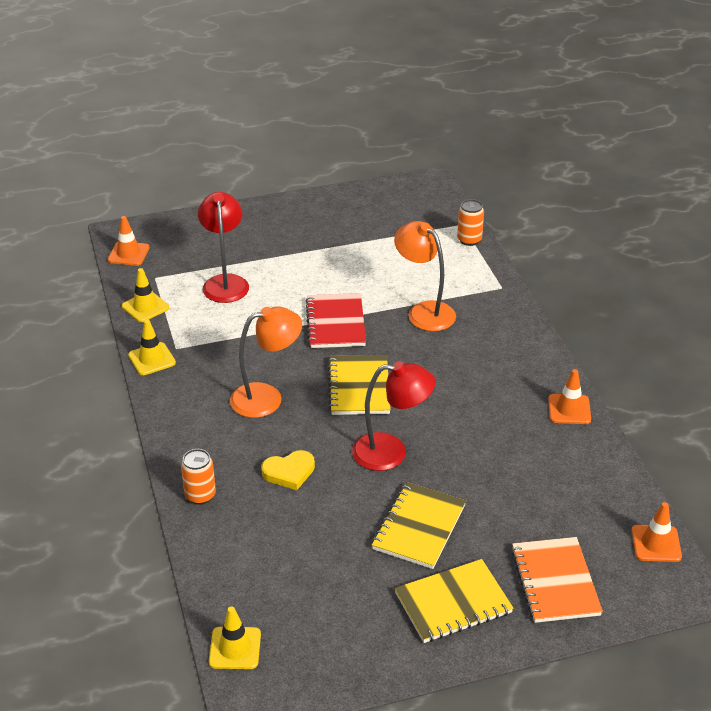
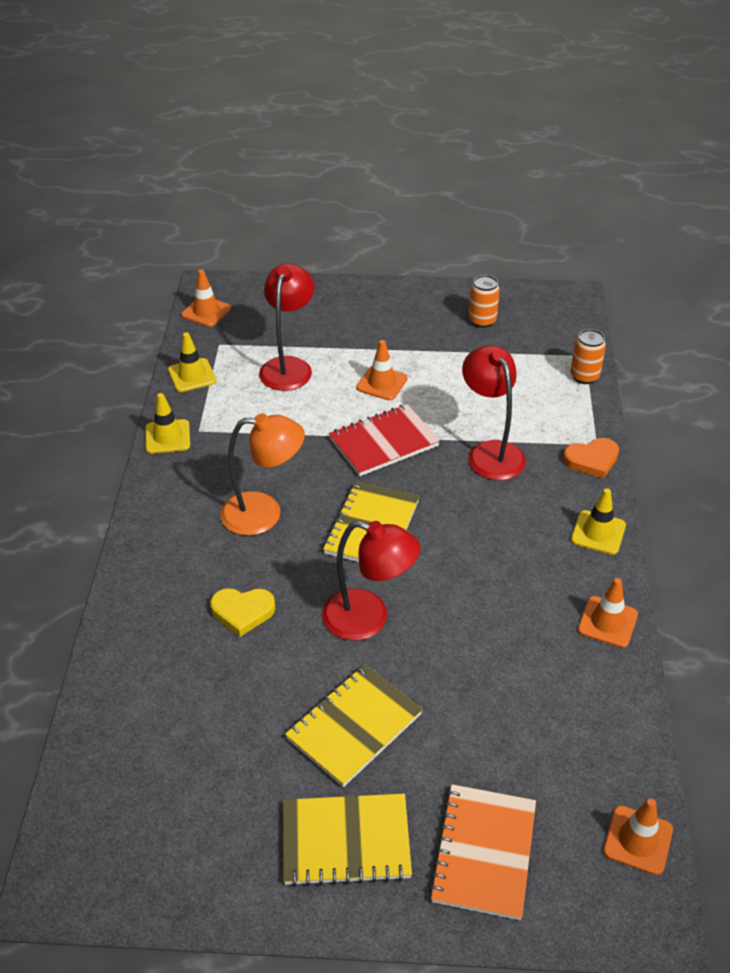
camera: 20 degrees right, 5 degrees up
orange can [181,449,216,505] -> orange can moved to [469,275,500,328]
yellow traffic cone [209,606,261,669] -> yellow traffic cone moved to [571,488,626,555]
red notebook [306,293,366,348] -> red notebook turned 45 degrees clockwise [329,404,440,476]
orange lamp [394,221,456,331] -> red lamp [462,345,526,480]
none -> orange traffic cone [356,340,408,400]
none -> orange heart [563,438,619,479]

